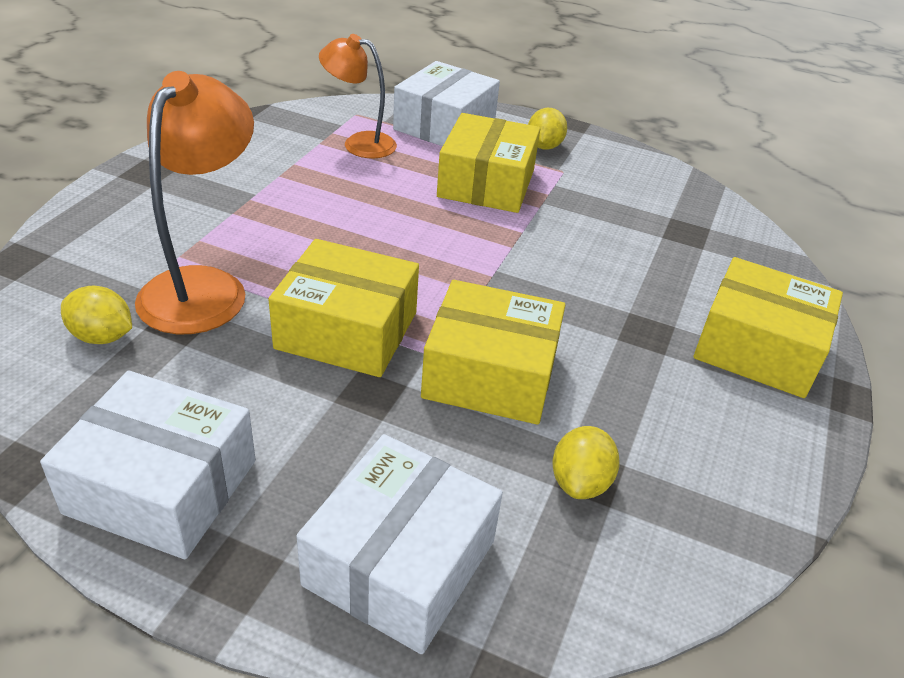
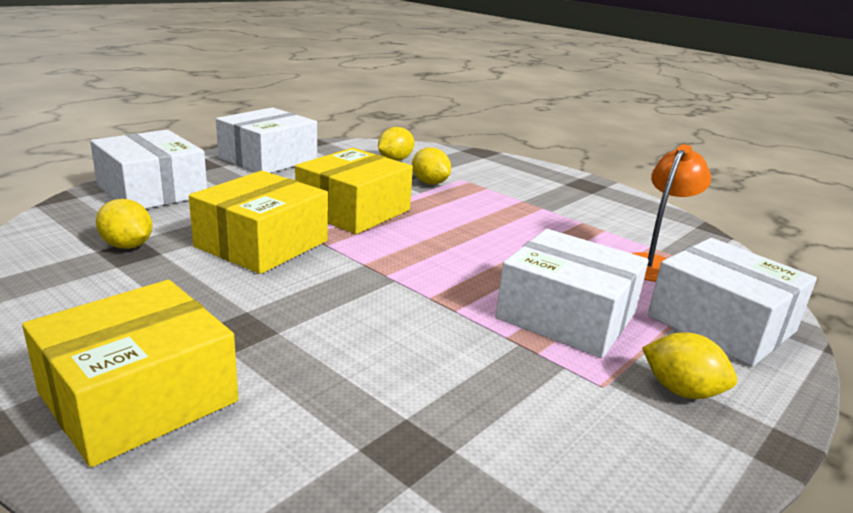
camera: 110 degrees right, 15 degrees down
orange lamp [135,71,254,334] -> yellow lemon [412,148,451,185]
yellow box [437,113,540,213] -> white box [496,229,648,358]

